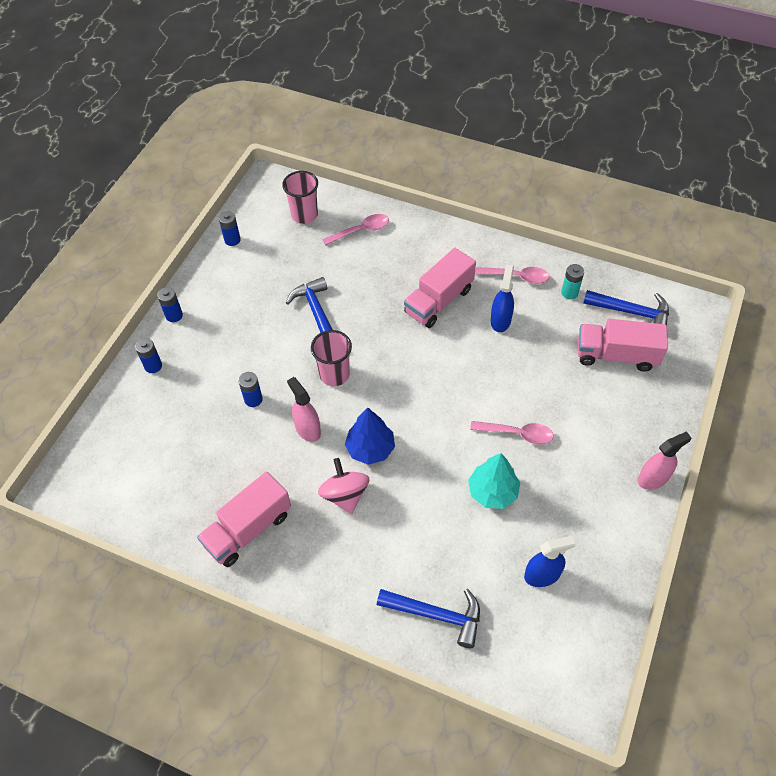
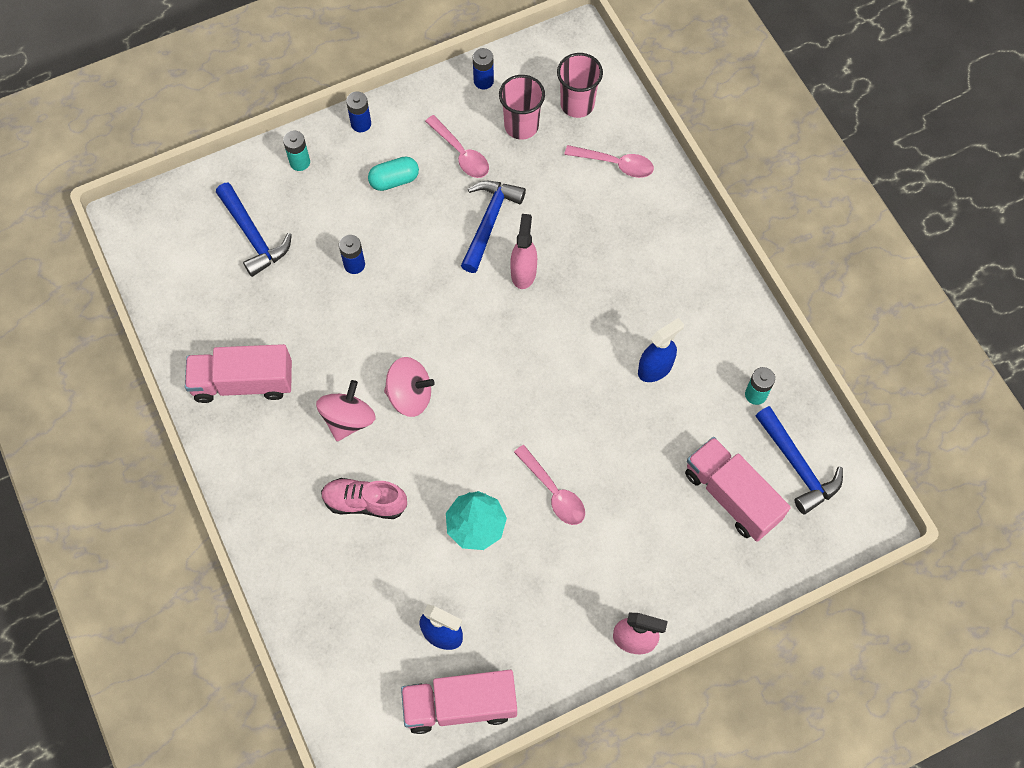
camera: 40 degrees right, 10 degrees up
blue battery [135,338,162,373] -> turquoise battery [283,131,310,171]
pink spray bottle [287,377,321,442] -> pink spray bottle moved to [510,214,537,289]
pink cup [311,330,352,386] -> pink cup moved to [499,75,545,140]
blue tree [345,408,395,465] -> pink spinning top [384,357,435,417]
blue hammer [377,589,480,648] -> blue hammer moved to [216,183,292,277]
pink truck [404,248,476,328] -> pink truck moved to [401,670,517,734]
pink spoon [475,267,550,284] -> pink spoon moved to [425,115,489,178]
none -> pink shoe [321,478,407,519]
none -> turquoise capsule [368,156,419,191]

